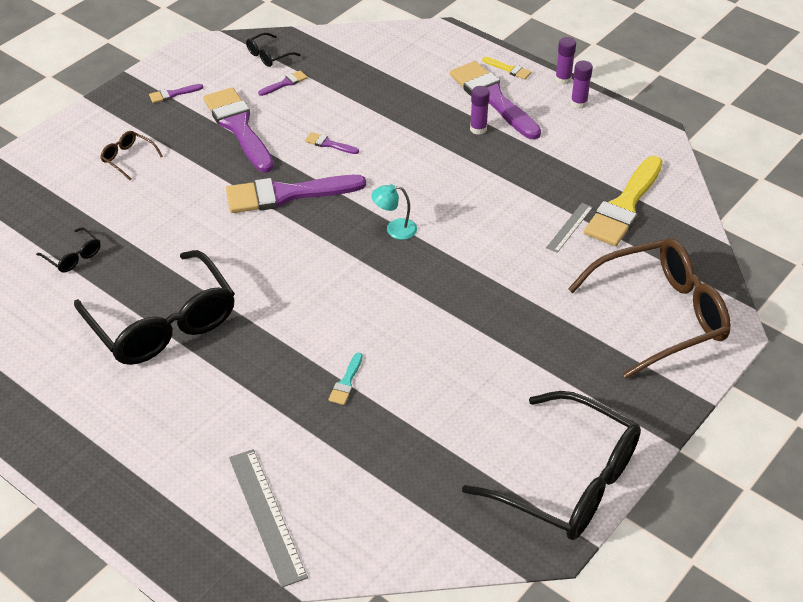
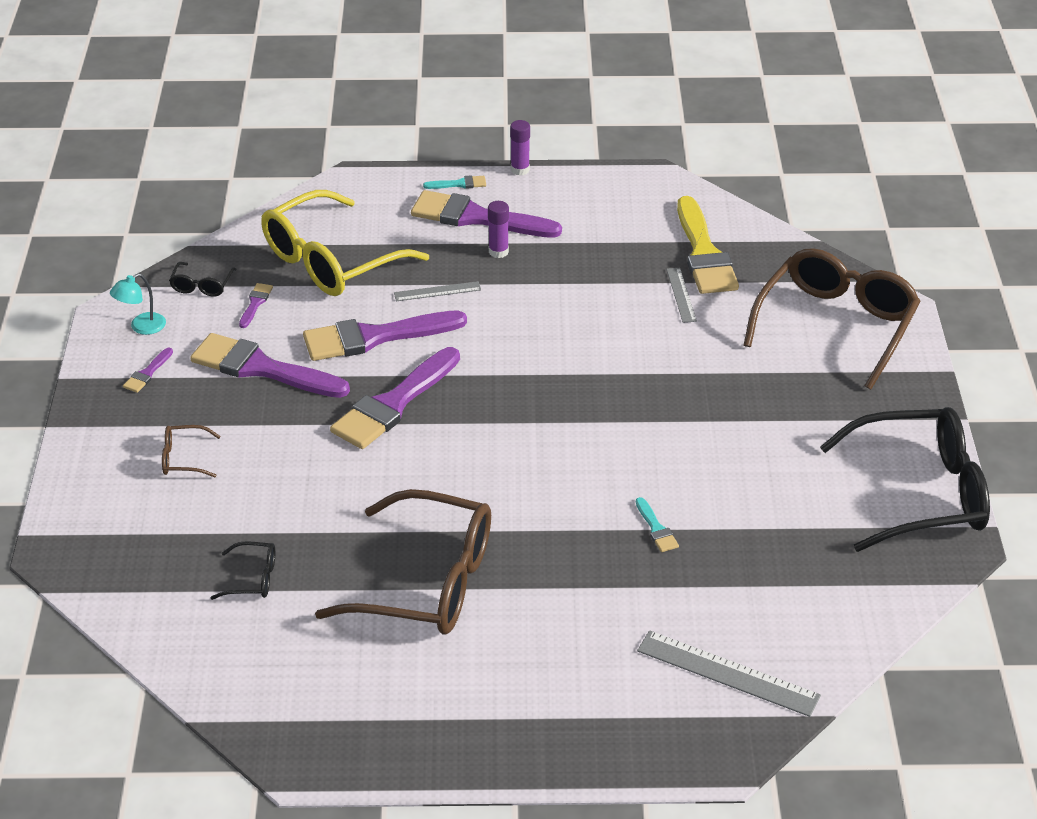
camera: 40 degrees left, 5 degrees down
black glasses [74,250,235,365] -> brown glasses [315,489,491,635]
purple brush [305,132,359,154] -> purple brush [303,311,467,361], size x2.37
turquoise lamp [371,184,417,240] -> turquoise lamp moved to [110,273,166,335]
yellow brush [482,57,532,80] -> turquoise brush [423,175,486,189]
purple glue stick [571,61,593,109] -> none
none -> yellow glasses [261,190,429,296]
none -> grey ruler [394,281,481,301]

